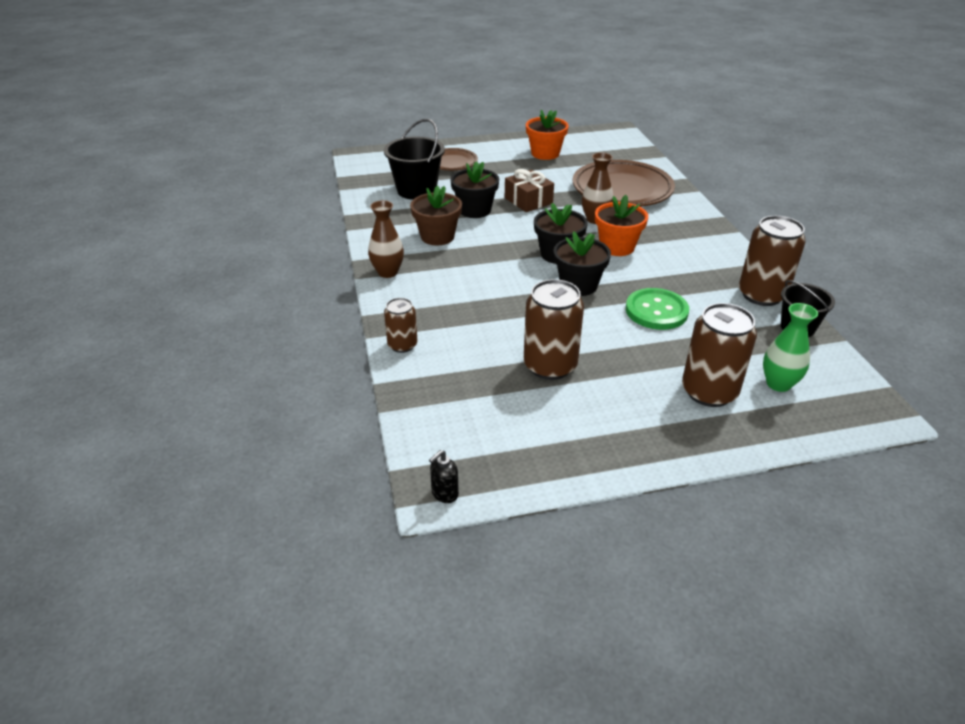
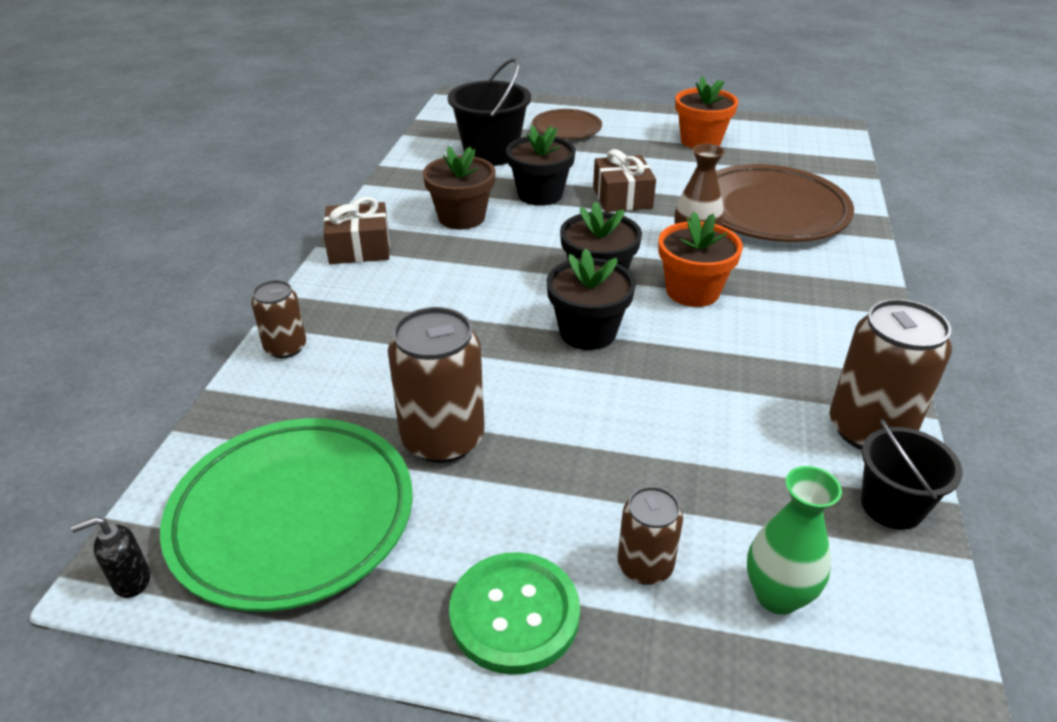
camera: 25 degrees right, 0 degrees up
brown vase [368,200,404,278] -> brown gift [323,197,390,264]
green button [626,288,689,330] -> green button moved to [449,552,580,675]
brown can [682,303,757,407] -> brown can [618,486,683,585], size x0.58
none -> green plate [160,418,413,612]

